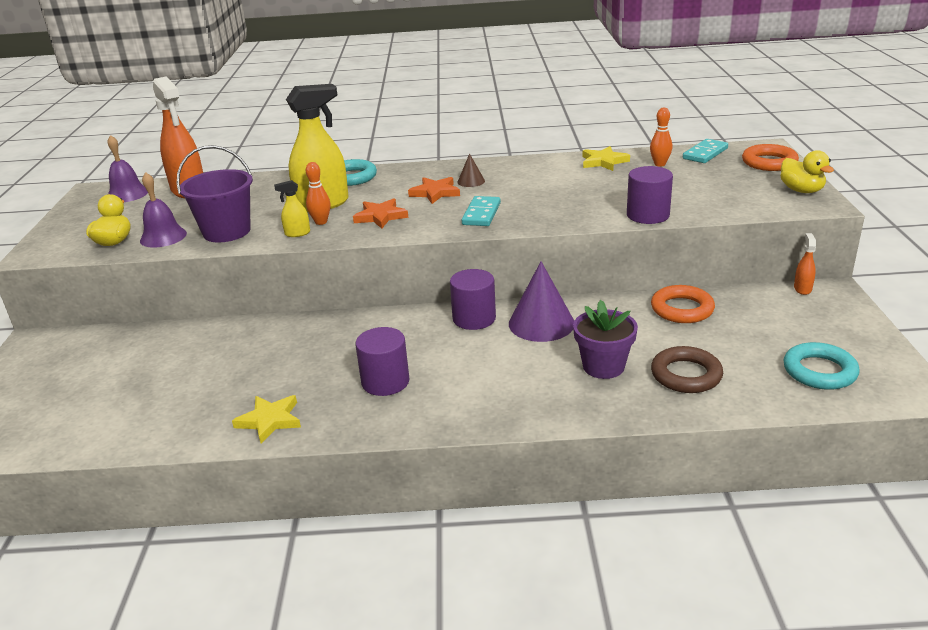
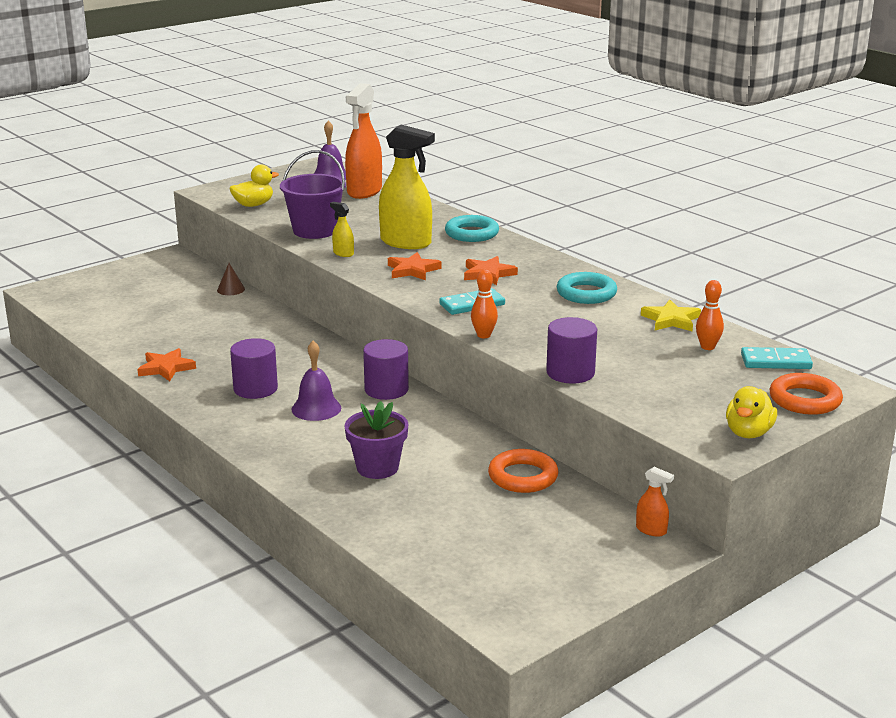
camera: 50 degrees right, 5 degrees down
purple bell [140,172,187,248] -> purple bell moved to [292,341,341,421]
yellow star [232,395,301,444] -> orange star [137,348,196,381]
orange bowling pin [306,162,331,225] -> orange bowling pin moved to [471,269,498,338]
brown cone [457,153,485,187] -> brown cone moved to [217,263,245,295]
purple cone [509,261,574,342] -> none
brown ring [651,346,723,393] -> none
turquoise ring [783,342,860,390] -> turquoise ring moved to [557,272,617,304]
orange spray bottle [794,233,816,295] -> orange spray bottle turned 60 degrees clockwise [636,467,674,537]

